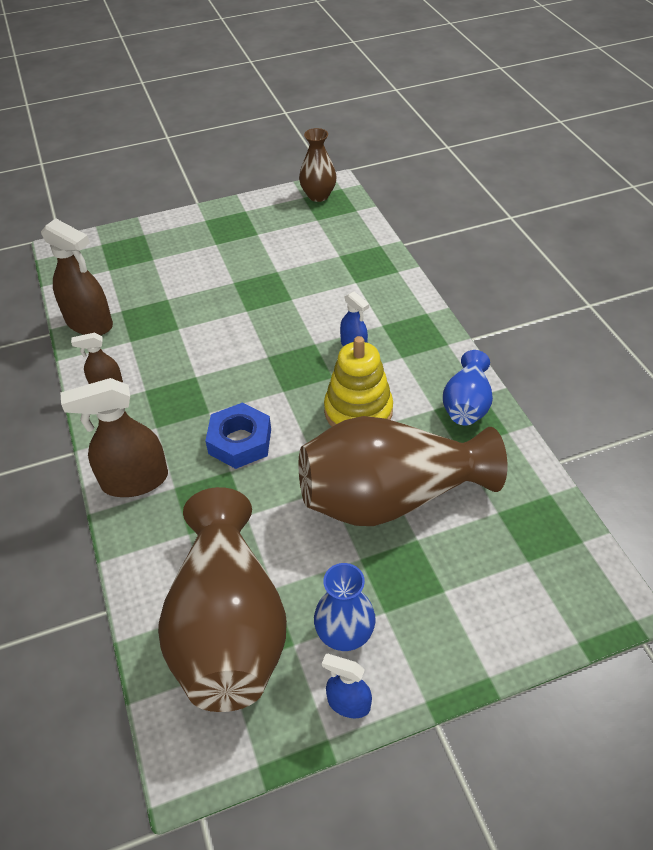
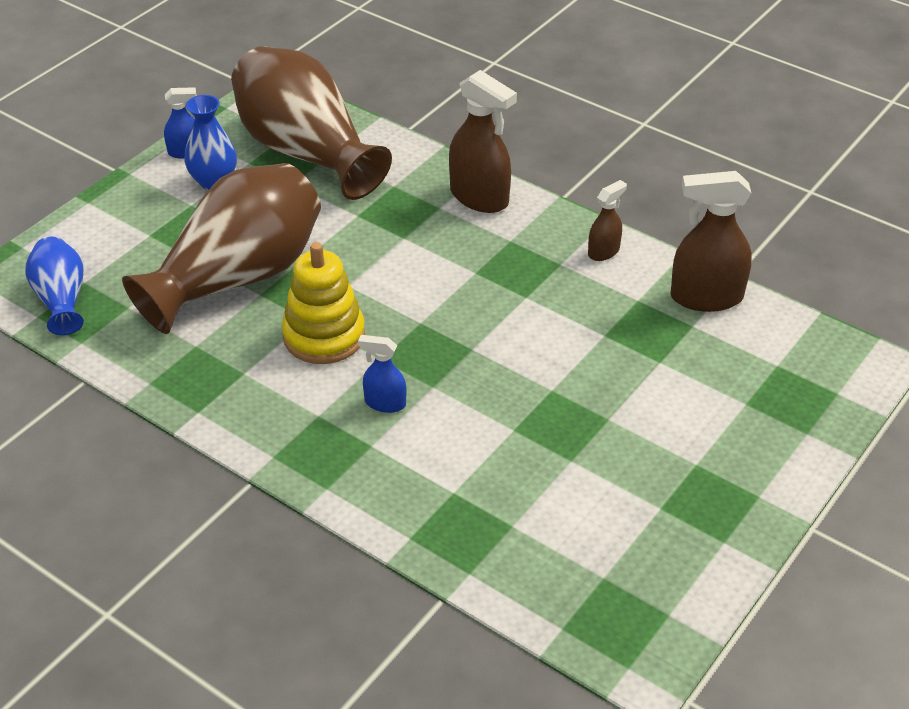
camera: 145 degrees right, 5 degrees down
brown spray bottle [60,378,168,497] -> brown spray bottle turned 90 degrees clockwise [449,70,517,213]
blue nut [205,403,271,469] -> none
brown vase [299,128,337,202] -> none
blue vase [443,350,493,425] -> blue vase moved to [25,236,84,335]

